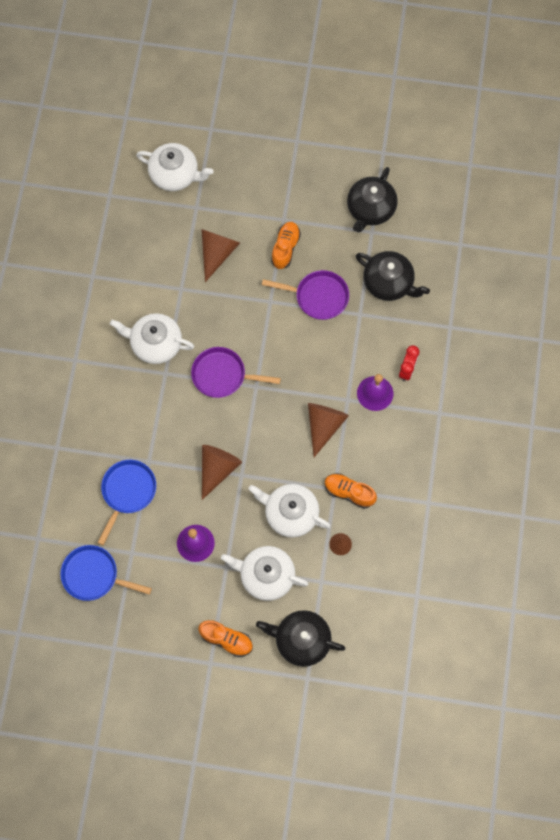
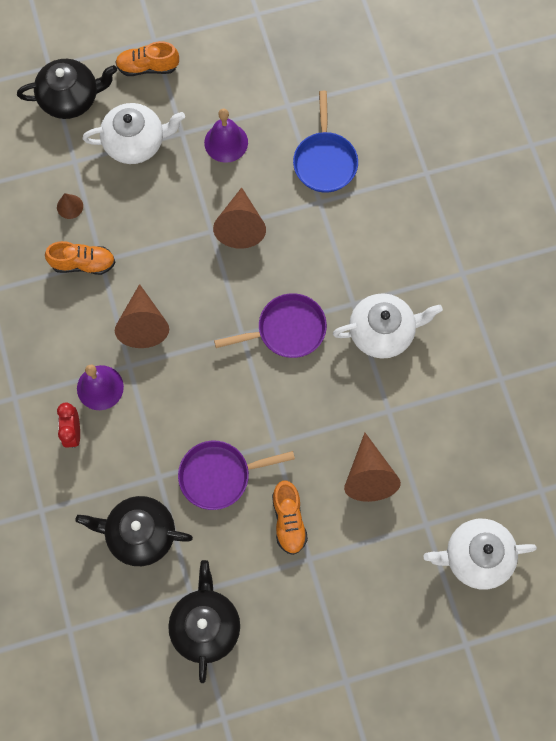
camera: 155 degrees right, 0 degrees up
blue pan [60,545,152,601] -> none
white teapot [248,484,331,538] -> none

